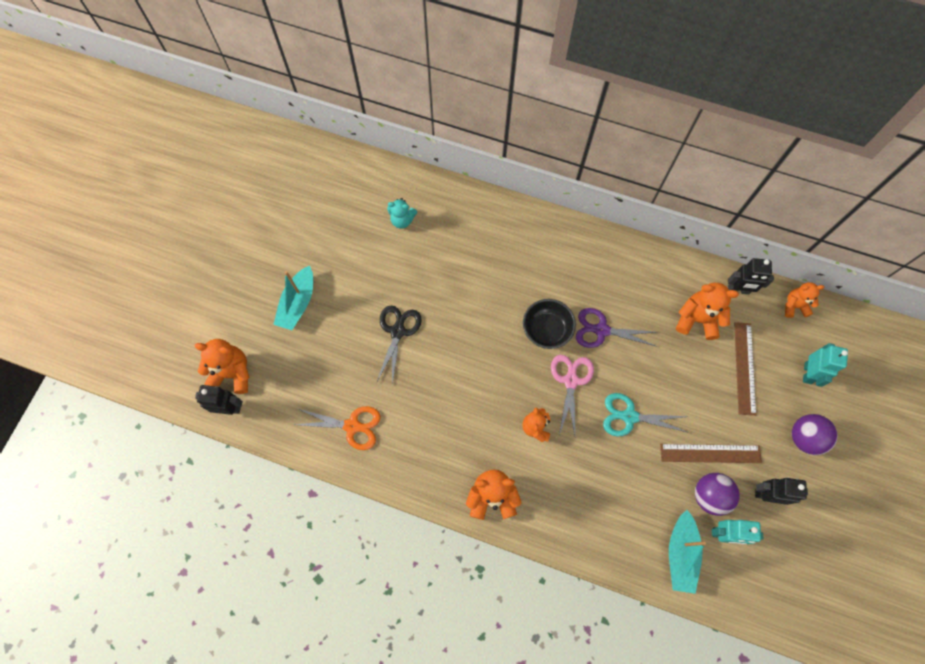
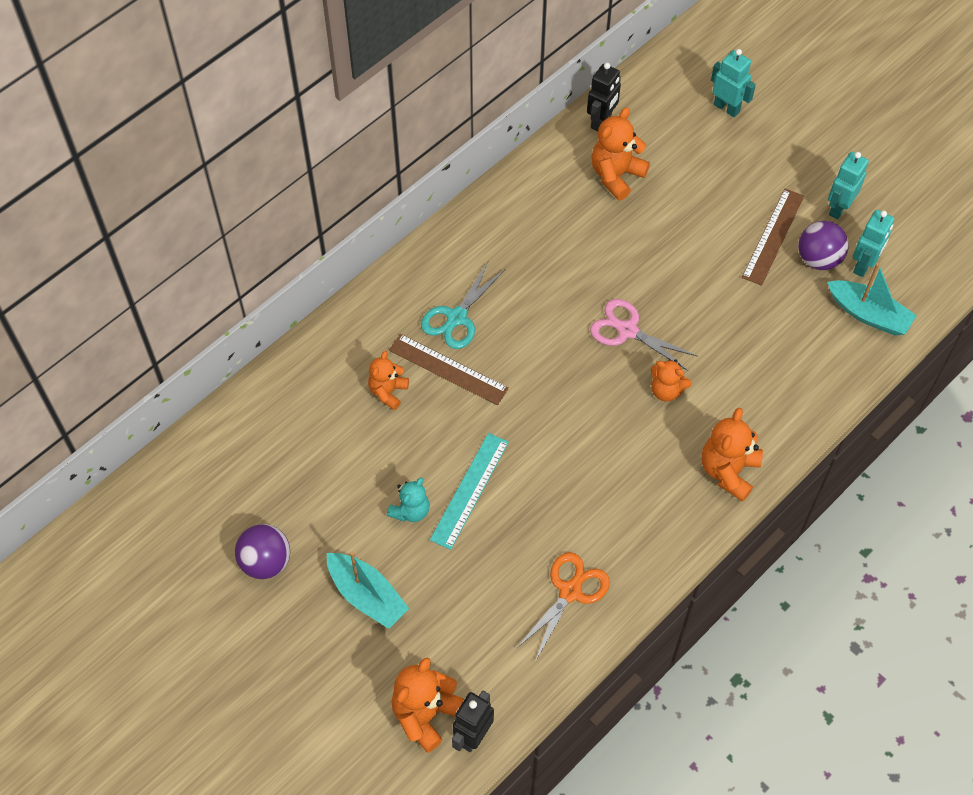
camera: 65 degrees left, 10 degrees down
black scissors [377,306,422,385] -> turquoise ruler [430,433,509,550]
turquoise teddy bear [387,198,417,229] -> turquoise teddy bear moved to [387,478,430,522]
black bowl [523,299,576,349] -> none
purple scissors [576,308,658,348] -> none
turquoise scissors [603,393,689,437] -> turquoise scissors moved to [421,262,505,349]
brown ruler [734,322,756,416] -> brown ruler moved to [389,334,509,405]
black robot [755,477,808,505] -> turquoise robot [828,152,869,219]
orange teddy bear [785,282,825,318] -> orange teddy bear moved to [368,351,409,410]
purple ball [792,414,838,455] -> purple ball moved to [235,524,290,579]

